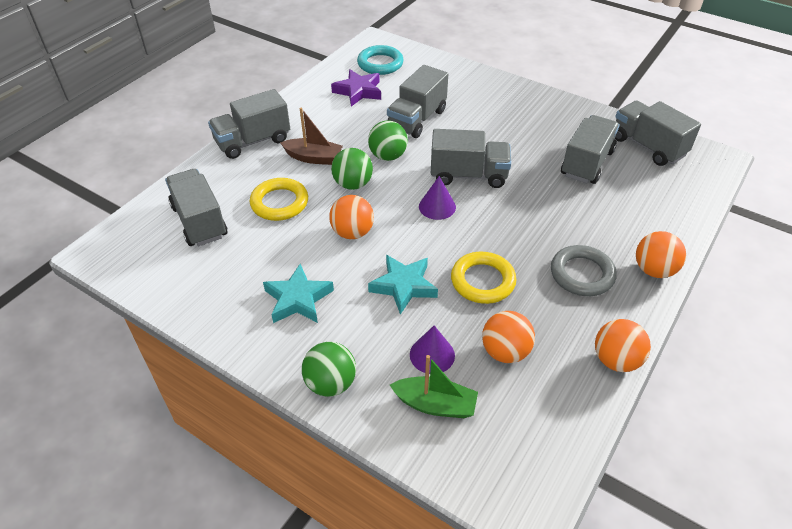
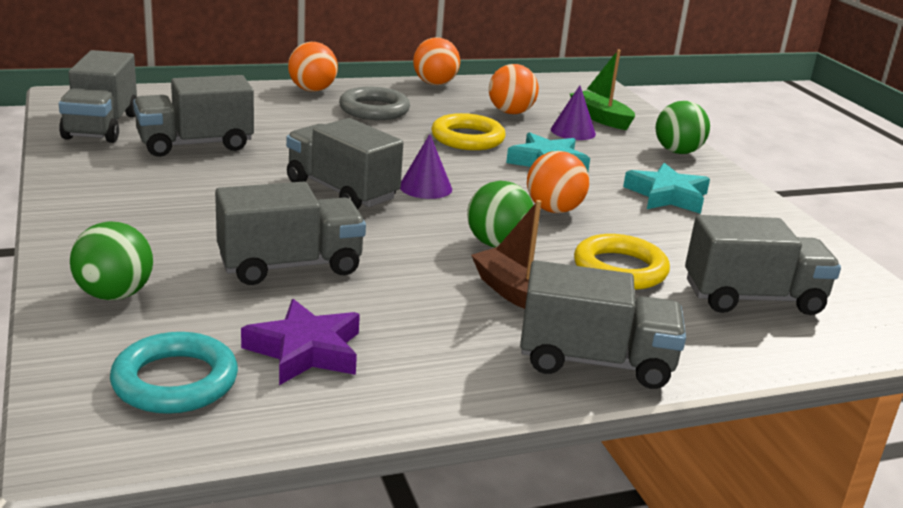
camera: 145 degrees left, 20 degrees down
grey truck [165,169,227,246] -> grey truck turned 105 degrees counterclockwise [685,215,841,315]
green ball [368,120,408,161] -> green ball moved to [70,221,153,300]

